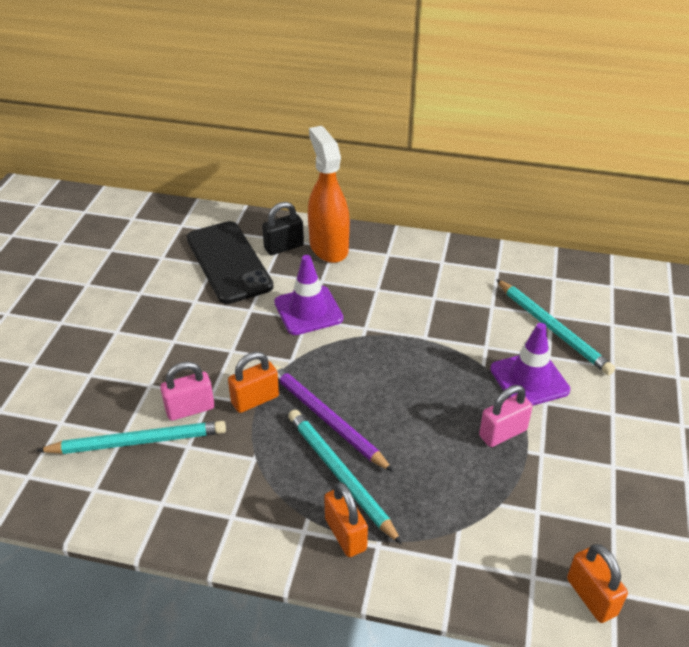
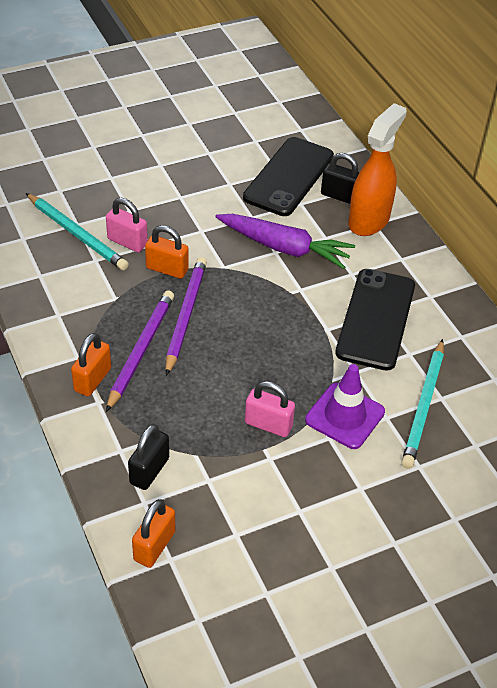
camera: 50 degrees right, 5 degrees up
purple traffic cone [274,255,344,335] -> purple carrot [215,214,355,269]
turquoise pencil [288,410,402,545] -> purple pencil [106,290,174,412]
none -> black padlock [128,424,169,490]
none -> black phone [335,269,415,371]

